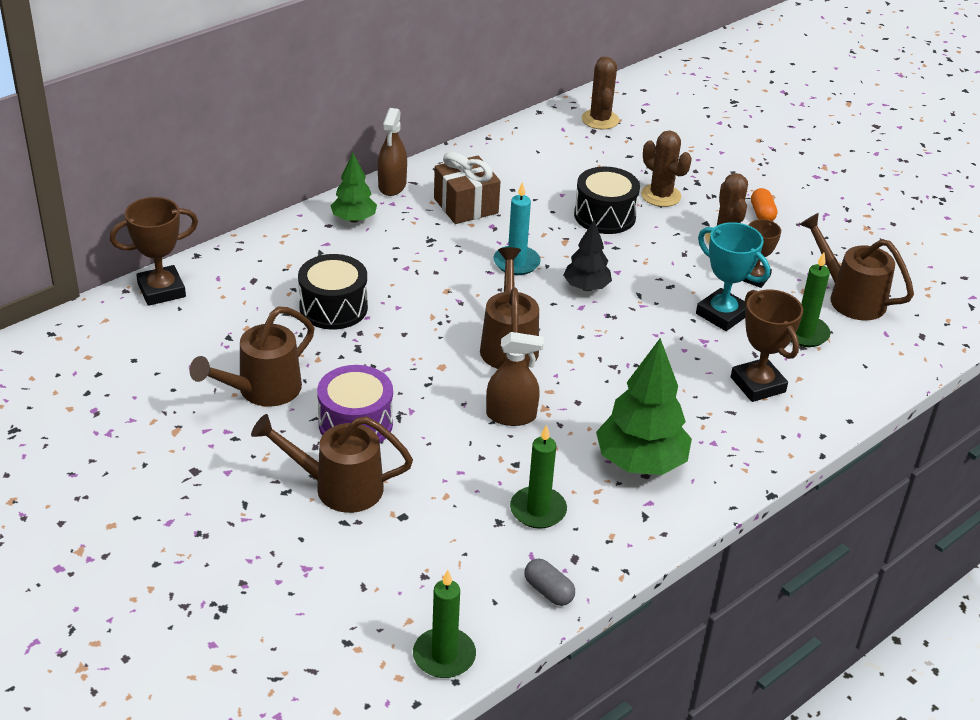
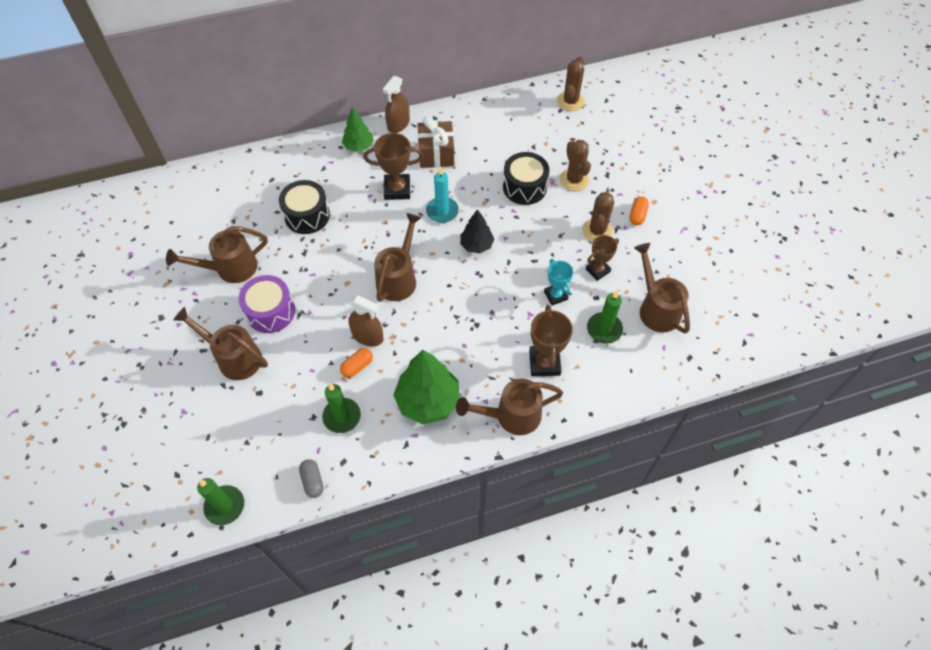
camera: 25 degrees right, 20 degrees up
brown trophy [110,197,198,306] -> brown trophy moved to [363,133,423,200]
turquoise trophy [696,222,770,331] -> turquoise trophy [544,259,573,306], size x0.66
none -> orange capsule [340,348,373,378]
none -> brown watering can [456,379,563,435]

